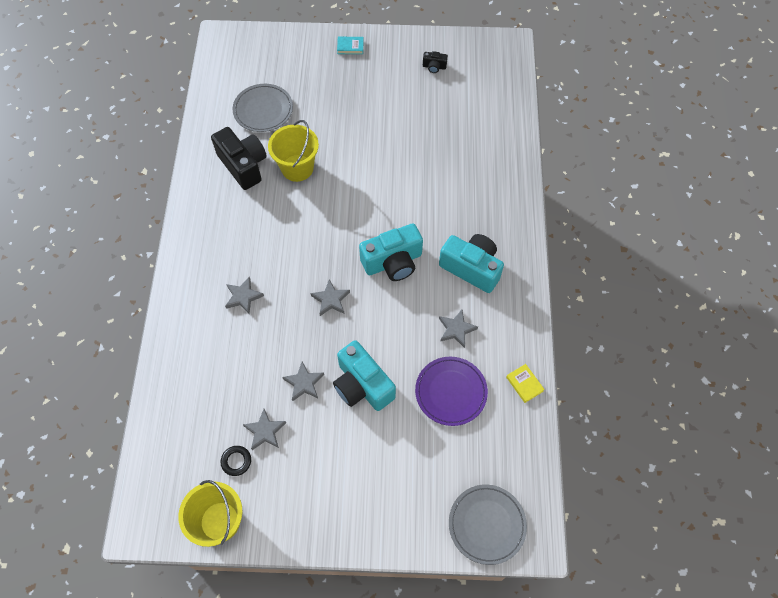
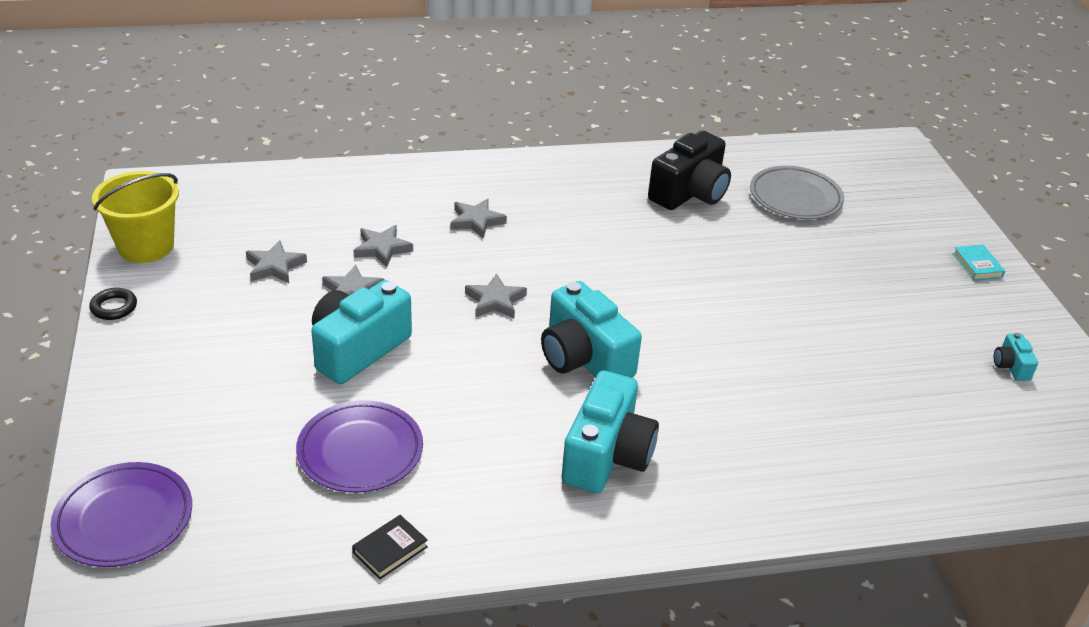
camera: 75 degrees right, 25 degrees down
black ring [221,446,251,476] -> black ring moved to [89,288,137,320]
yellow bucket [268,120,319,182] -> none
black camera [423,51,448,73] -> turquoise camera [994,333,1038,381]
grey star [439,310,478,348] -> grey star moved to [353,225,413,267]
grey plate [449,485,527,565] -> purple plate [51,462,192,567]
yellow book [506,364,545,403] -> black book [352,515,428,579]

